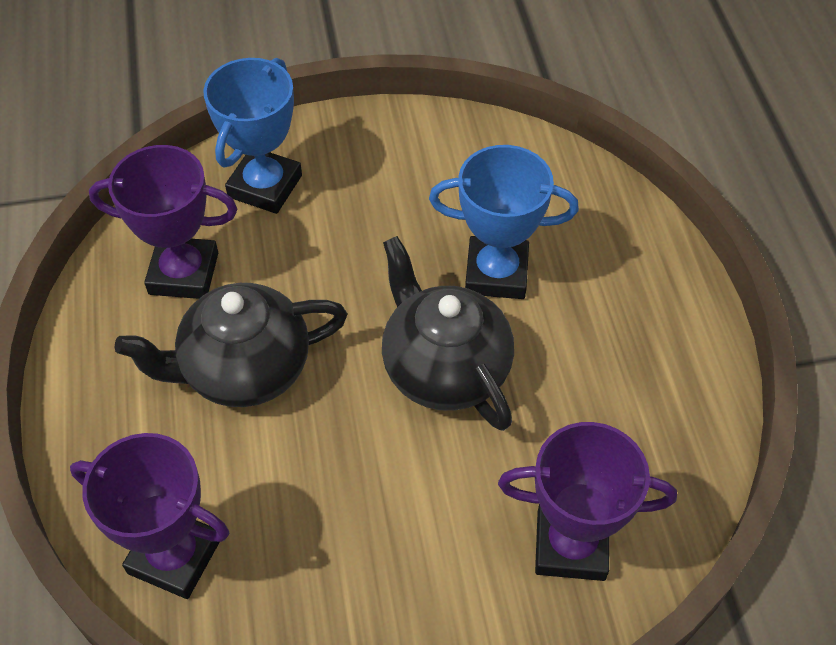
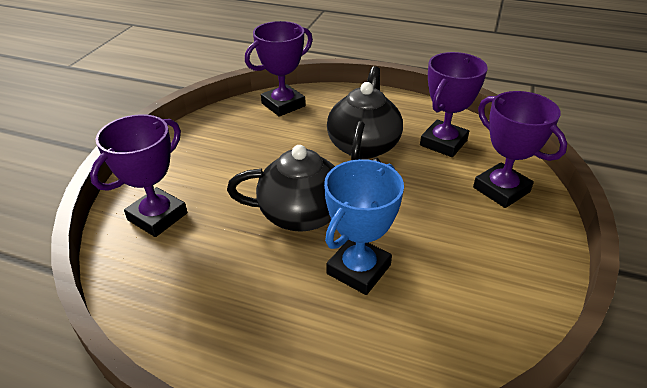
camera: 120 degrees right, 15 degrees down
blue trophy [203,58,302,214] -> purple trophy [473,91,567,208]

